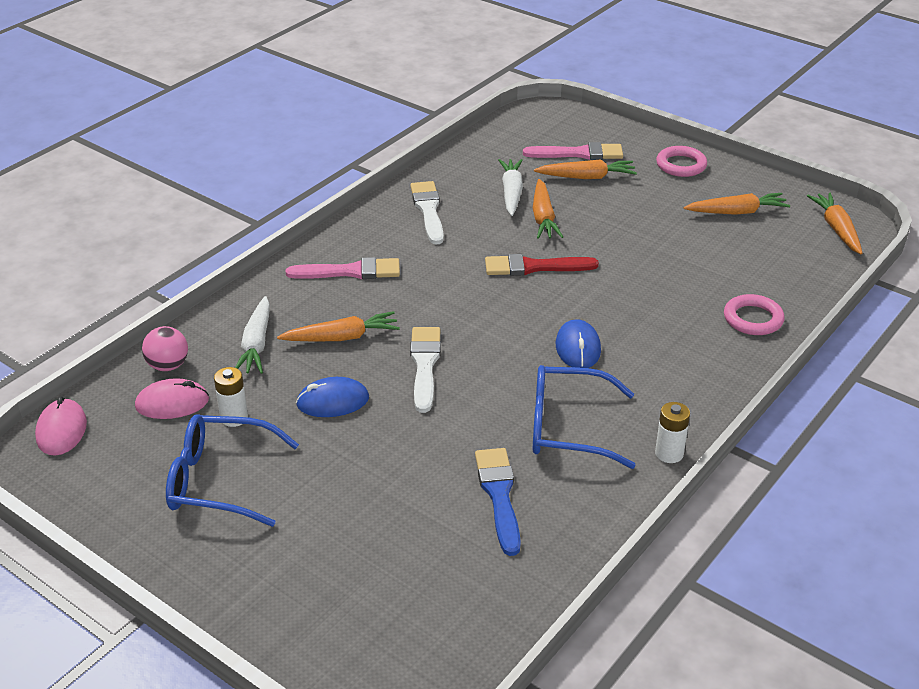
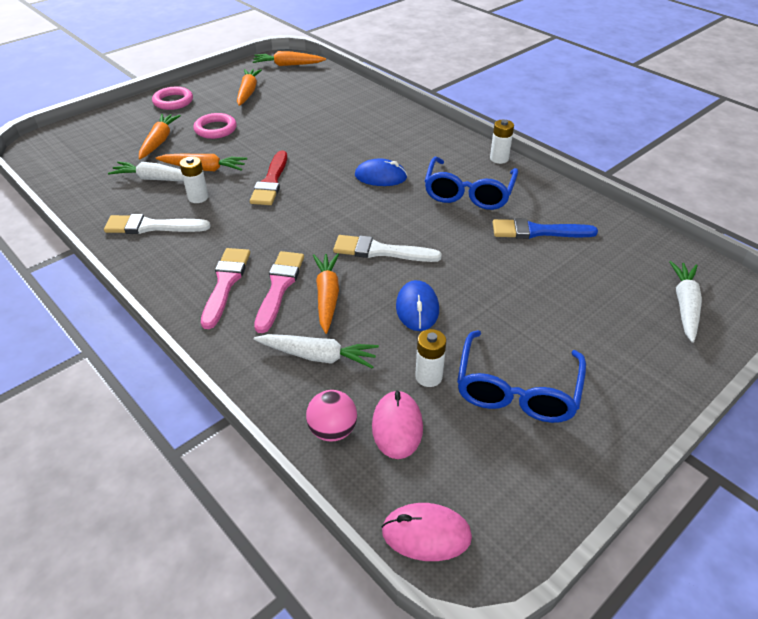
camera: 80 degrees left, 5 degrees up
pink brush [523,142,623,160] -> pink brush moved to [254,251,304,333]
pink ring [724,294,784,335] -> pink ring moved to [194,113,237,139]
none -> white battery [180,156,208,203]
none -> white carrot [669,261,702,343]

